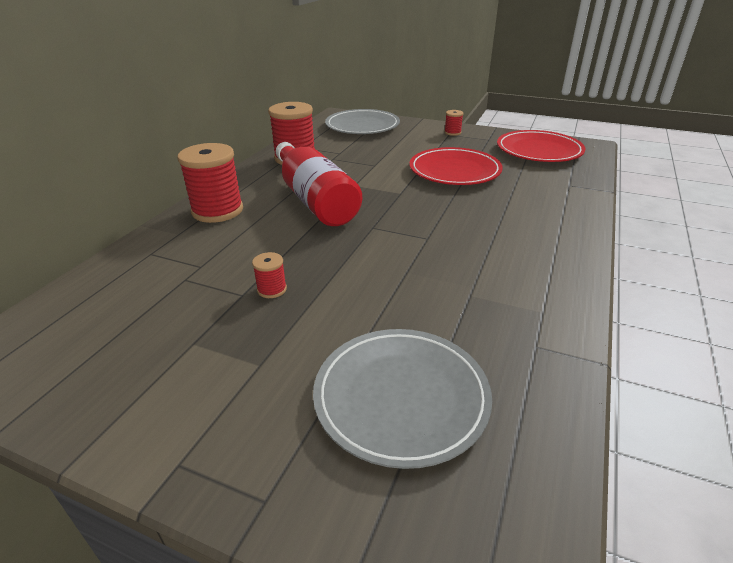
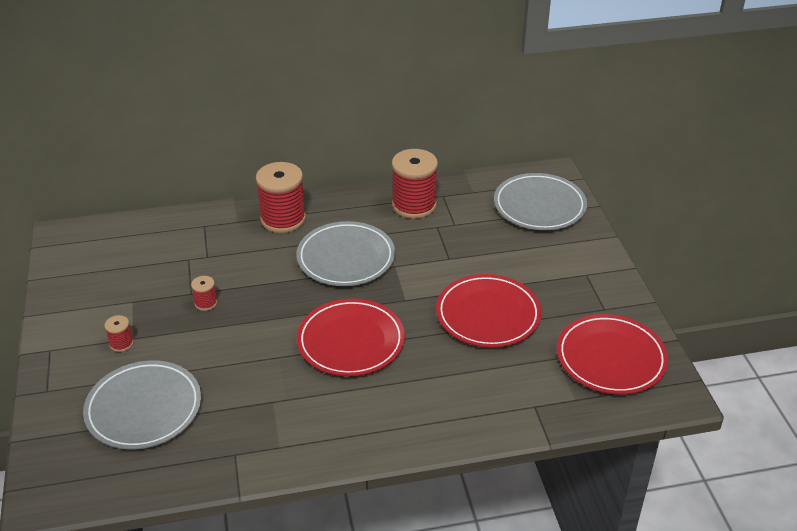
camera: 55 degrees right, 5 degrees up
red bottle [276,142,362,226] -> grey plate [296,221,395,286]
red spool [444,110,464,136] -> red spool moved to [104,315,134,352]
none -> red plate [297,299,405,376]

